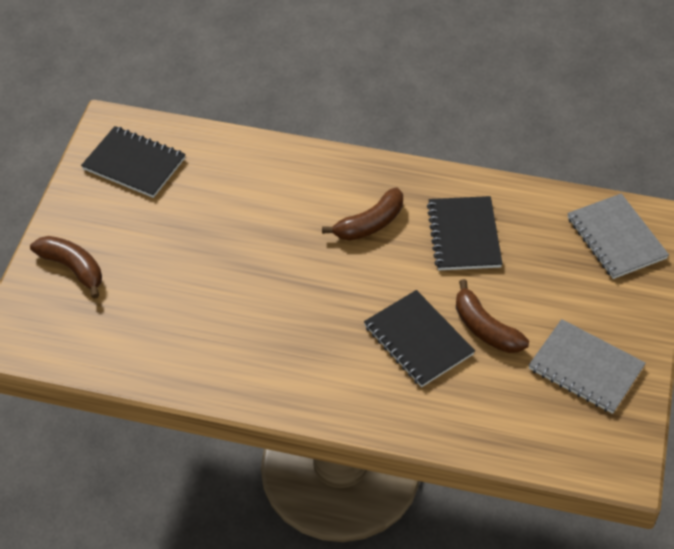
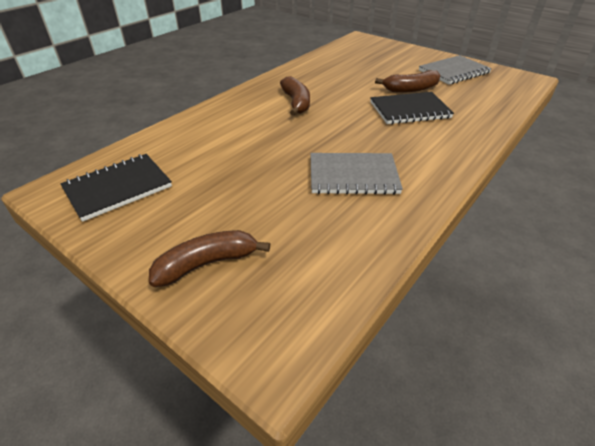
camera: 65 degrees left, 10 degrees down
black notebook [427,196,503,271] -> none
grey notebook [567,193,669,279] -> grey notebook moved to [310,153,403,195]

